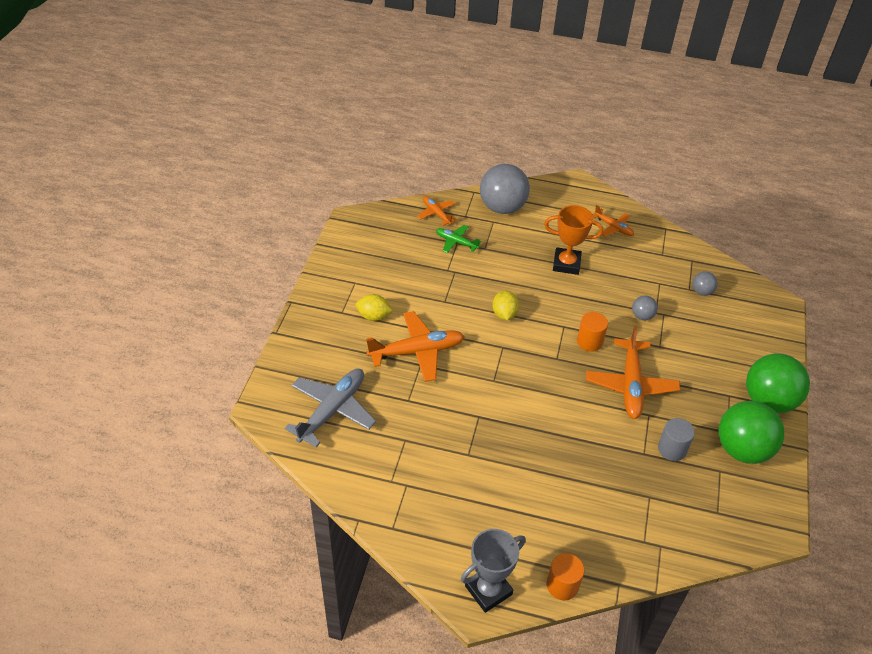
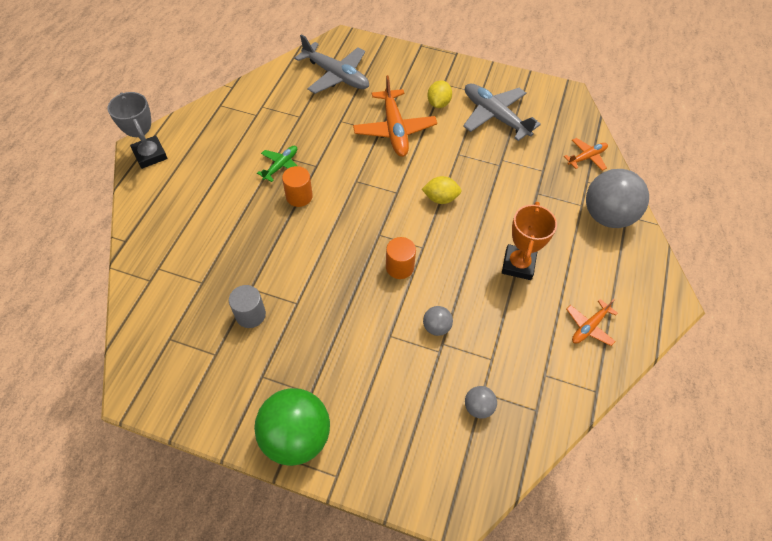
camera: 95 degrees right, 10 degrees up
green plane [436,225,481,253] -> green plane moved to [257,146,297,182]
orange cylinder [547,553,584,600] -> orange cylinder moved to [282,166,313,207]
orange plane [586,325,680,419] -> none
green ball [719,401,784,464] -> none
none -> grey plane [463,83,541,141]

